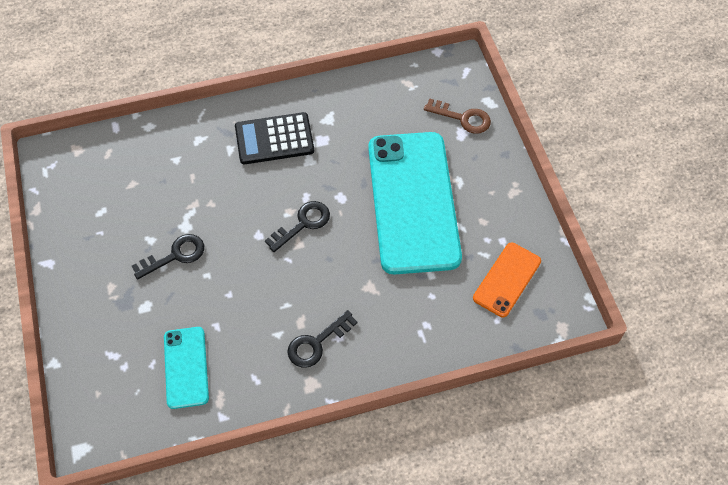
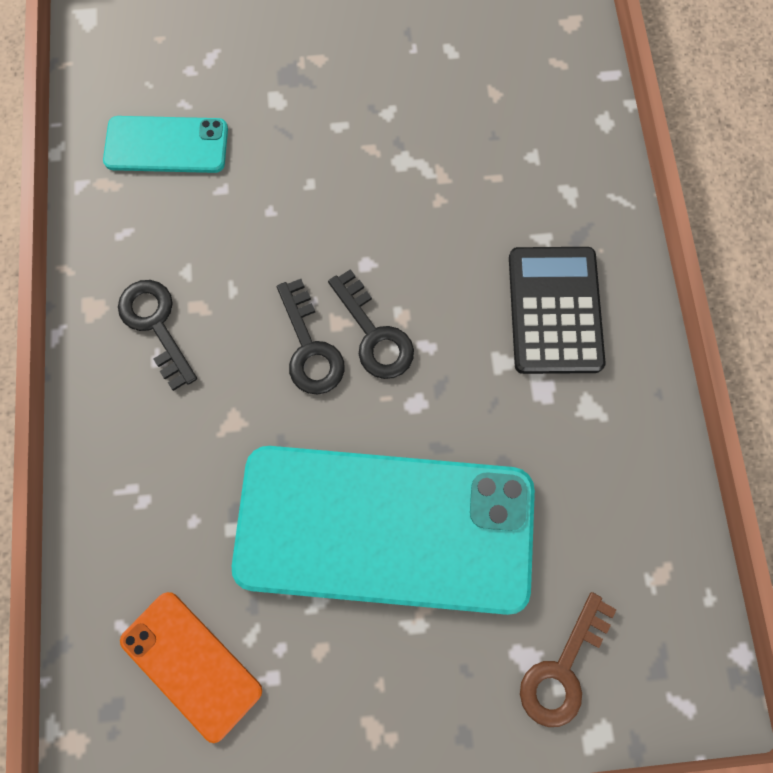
camera: 100 degrees right, 15 degrees up
black key [132,234,204,279] -> black key moved to [277,279,345,395]

